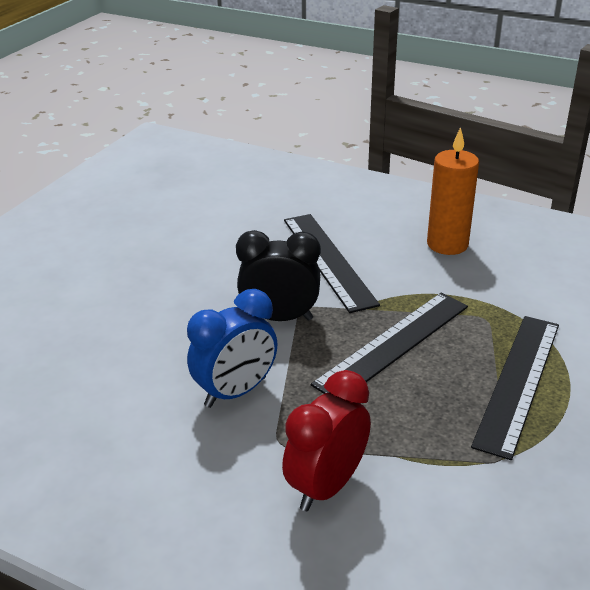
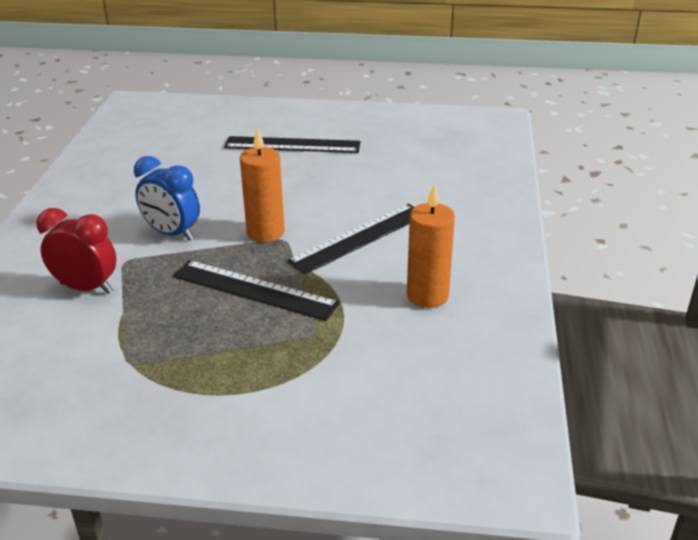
camera: 70 degrees right, 0 degrees up
black clock [236,230,321,321] -> orange candle [240,127,285,242]
black ruler [471,316,559,460] -> black ruler moved to [224,136,361,153]

